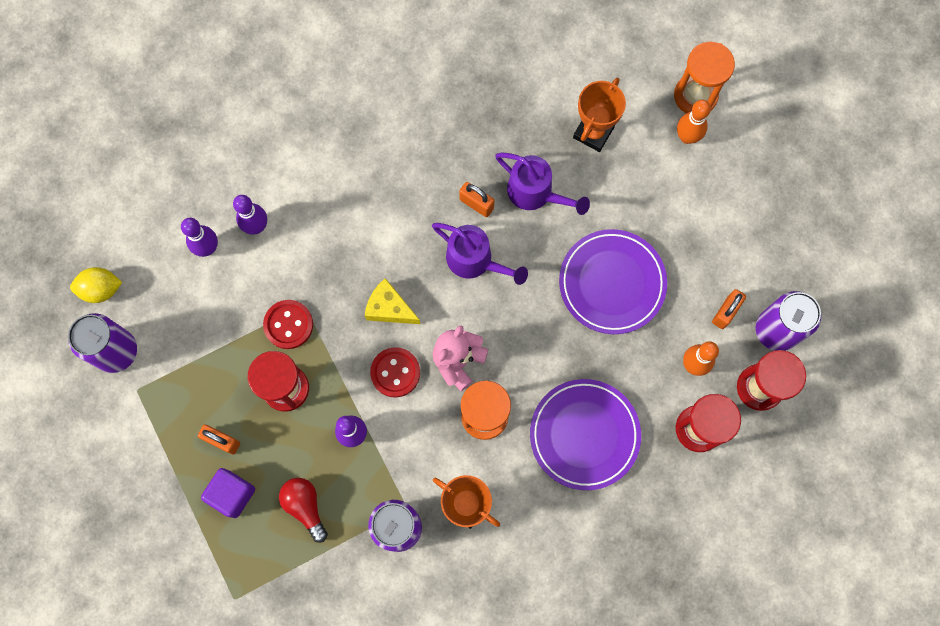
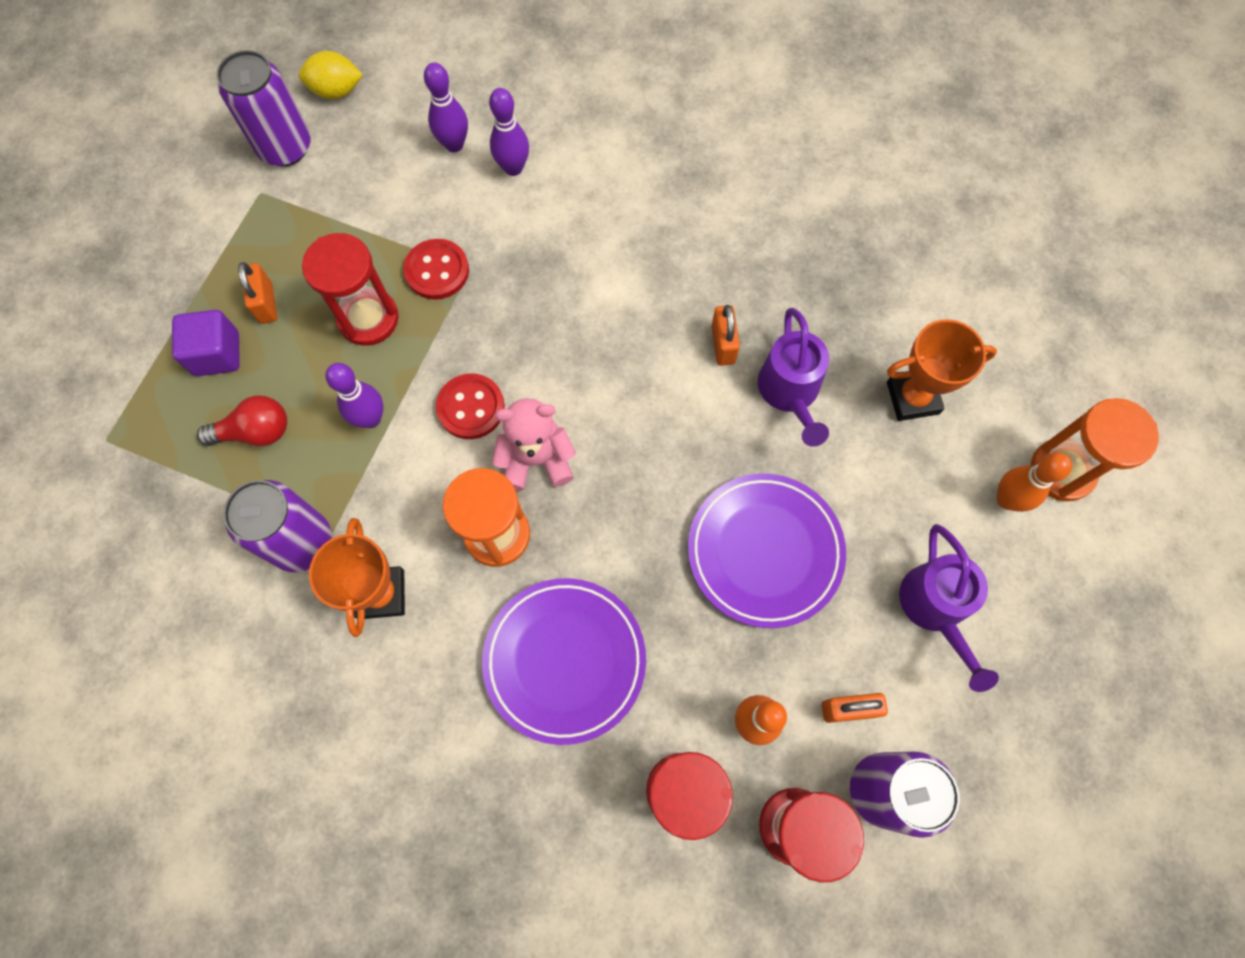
camera: 50 degrees right, 5 degrees down
yellow lemon [70,267,122,303] -> yellow lemon turned 45 degrees counterclockwise [299,51,363,99]
red light bulb [279,478,328,543] -> red light bulb turned 60 degrees clockwise [197,395,287,446]
yellow cheese [365,278,420,324] -> none
purple watering can [432,223,528,285] -> purple watering can moved to [899,524,999,692]

